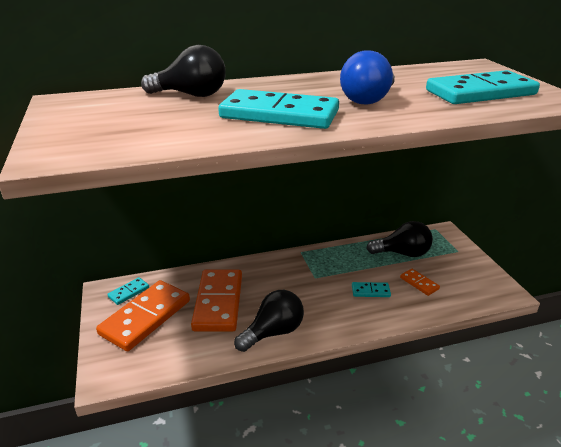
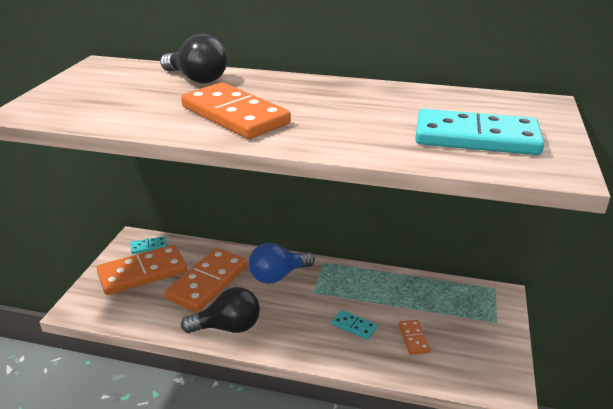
camera: 30 degrees right, 0 degrees up
turquoise domino [218,89,339,129] -> orange domino [181,82,291,139]
blue light bulb [340,51,395,105] -> blue light bulb moved to [249,243,315,284]
black light bulb [366,221,433,257] -> none

